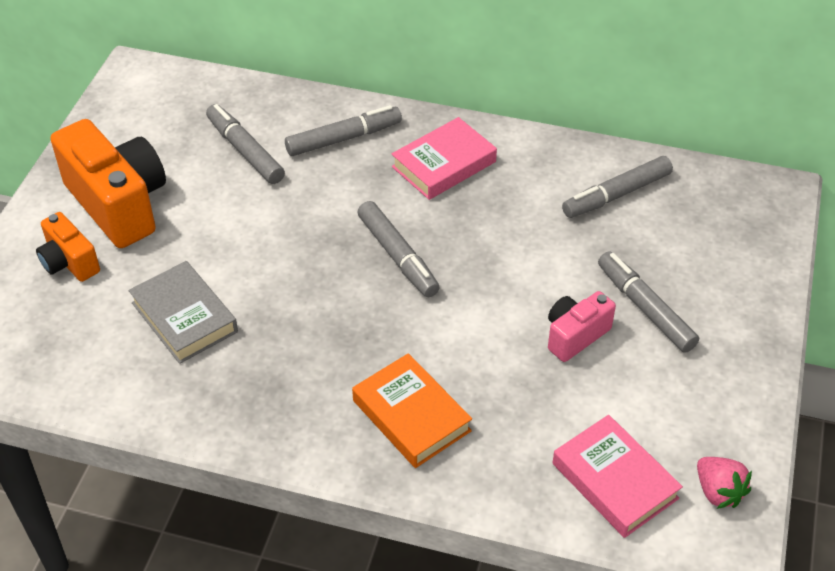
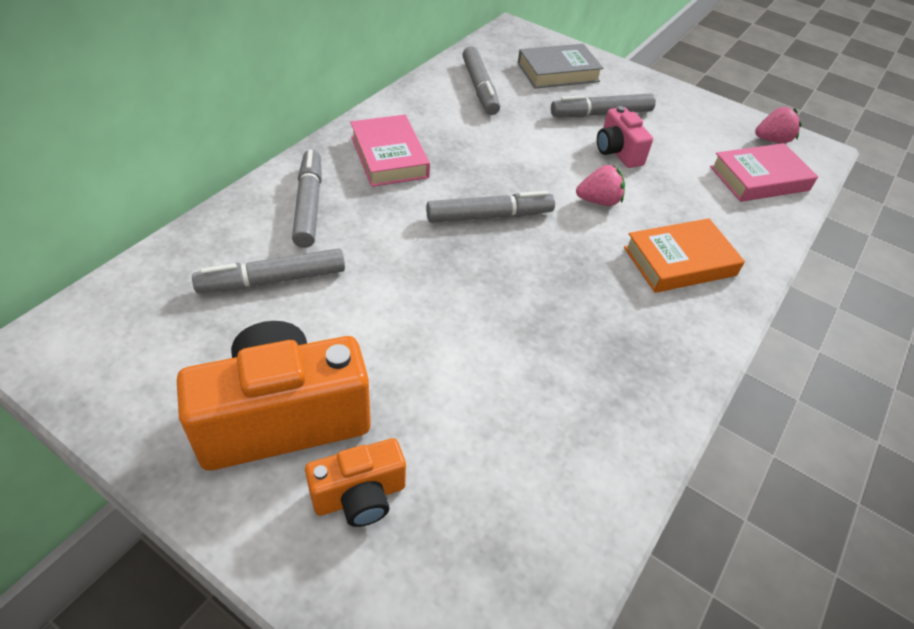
camera: 75 degrees left, 0 degrees up
grey book [129,261,238,364] -> grey book moved to [518,44,603,89]
none -> pink strawberry [576,164,625,206]

